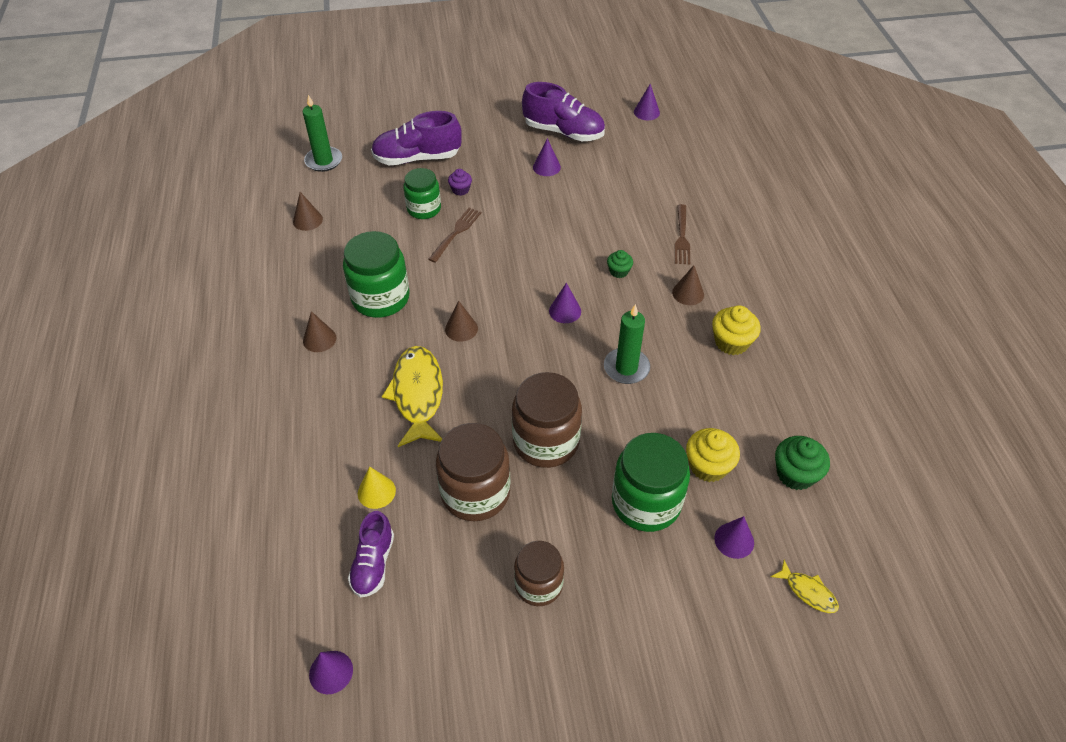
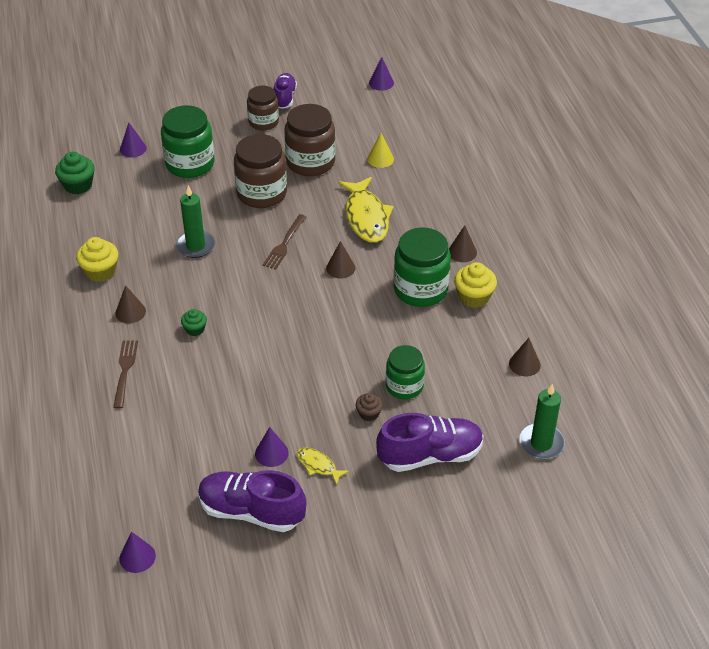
camera: 175 degrees right, 5 degrees down
purple shoe [348,511,394,597] -> purple shoe moved to [273,73,297,109]
brown fork [428,208,481,263] -> brown fork moved to [263,214,306,270]
purple cupcake [448,169,472,196] -> brown cupcake [356,393,383,421]
purple cone [549,283,581,323] -> none
yellow cupcake [686,428,740,482] -> yellow cupcake moved to [454,262,497,308]
yellow fish [771,560,839,613] -> yellow fish moved to [297,448,349,485]

